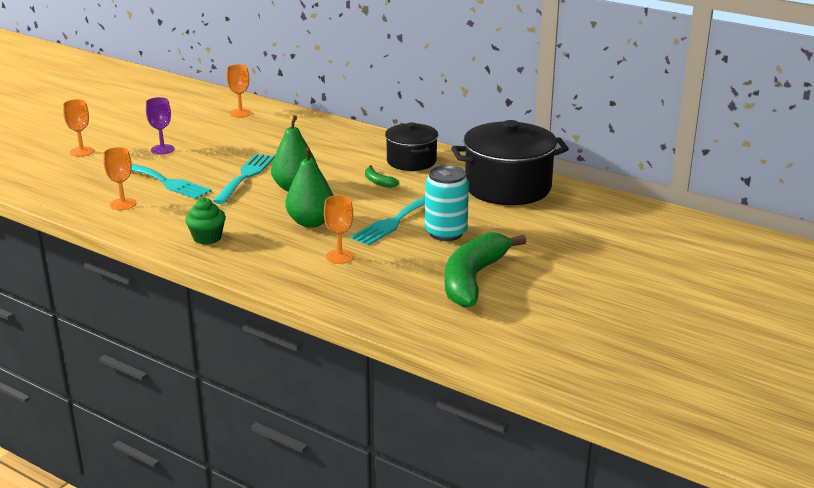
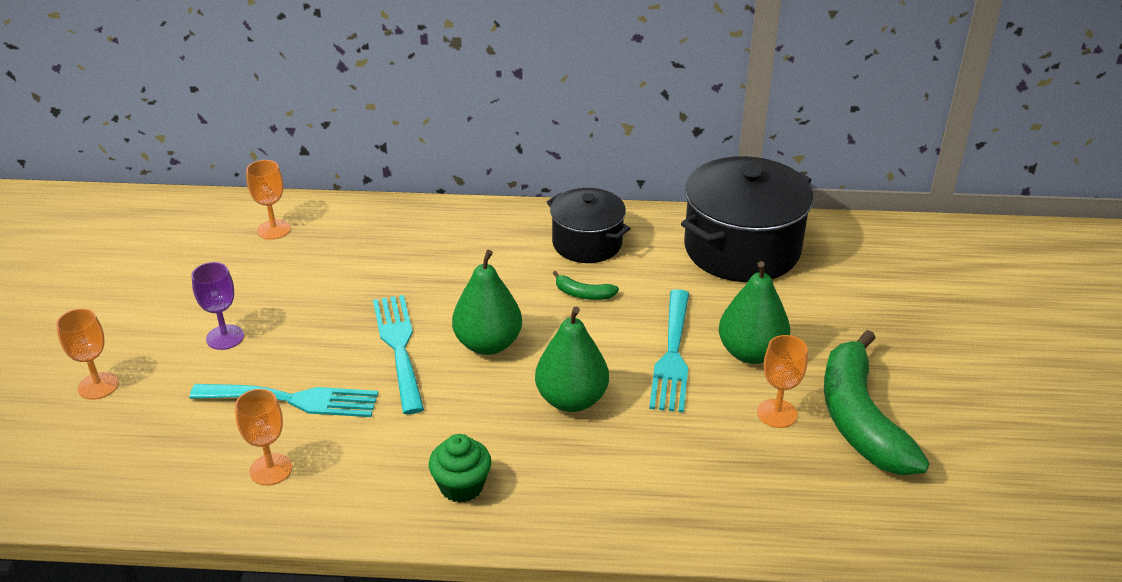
camera: 30 degrees left, 10 degrees up
orange goblet [324,195,354,264] -> orange goblet moved to [757,335,808,428]
turquoise can [425,165,469,241] -> green pear [719,261,790,364]

